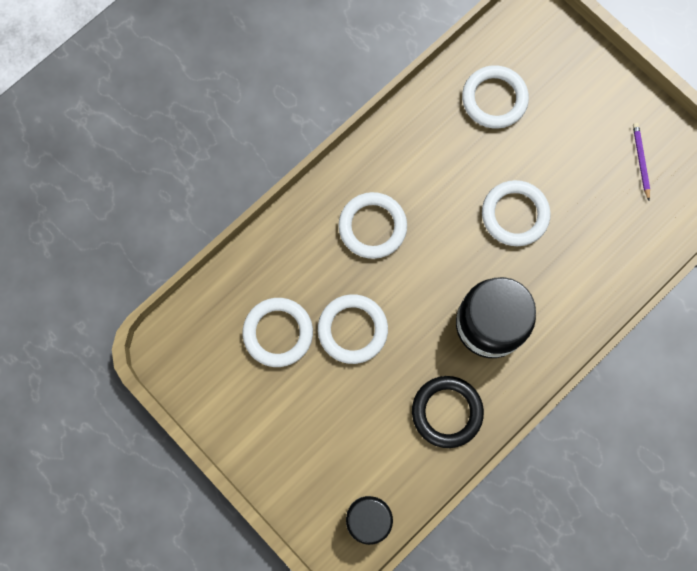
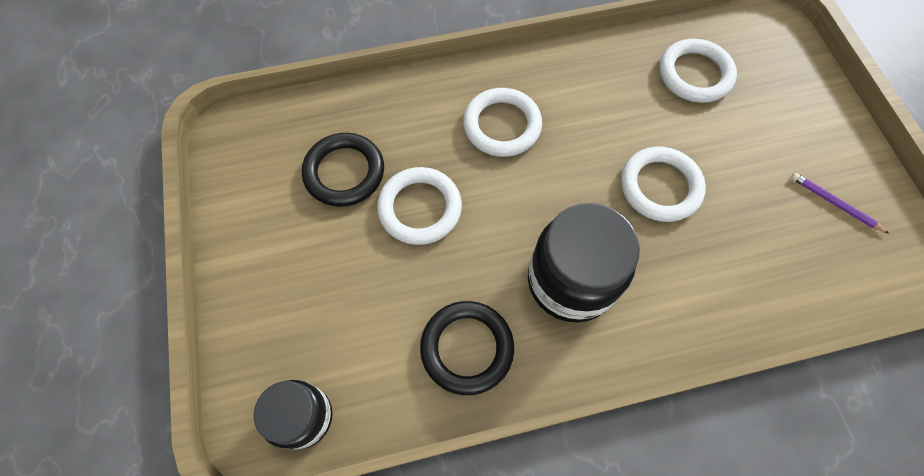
camera: 30 degrees right, 10 degrees down
white ring [242,298,313,367] -> black ring [302,133,384,207]
purple pencil [633,123,650,200] -> purple pencil turned 75 degrees counterclockwise [791,173,889,234]

